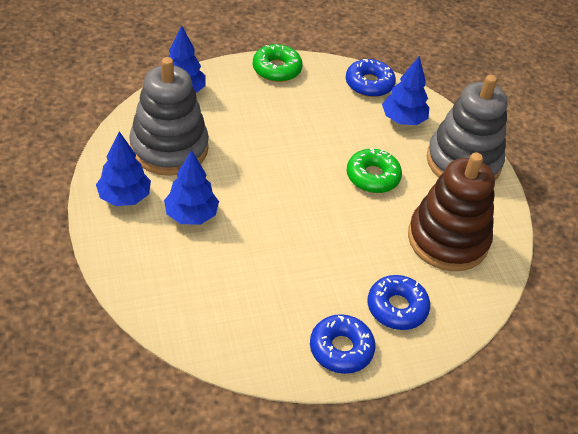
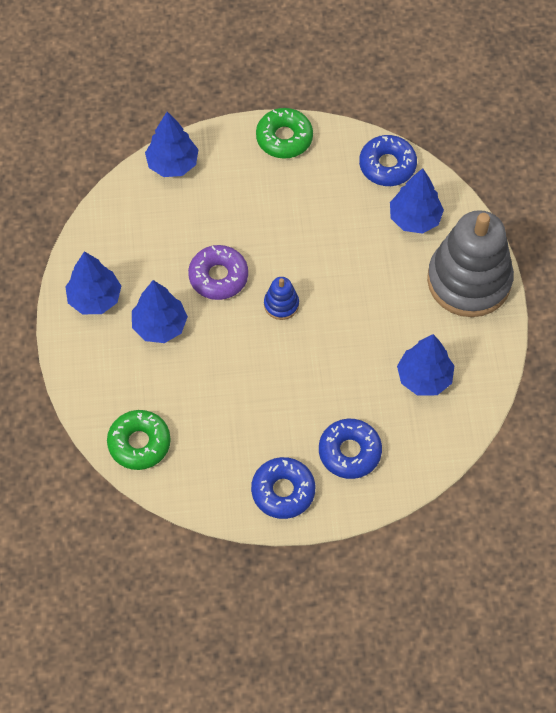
camera: 15 degrees right, 15 degrees up
grey stacking toy [129,57,209,176] -> none
green donut [346,149,402,193] -> green donut moved to [107,410,171,470]
brown stacking toy [408,153,495,271] -> blue tree [397,334,454,395]
none -> purple donut [188,245,248,300]
none -> blue stacking toy [264,277,299,320]

